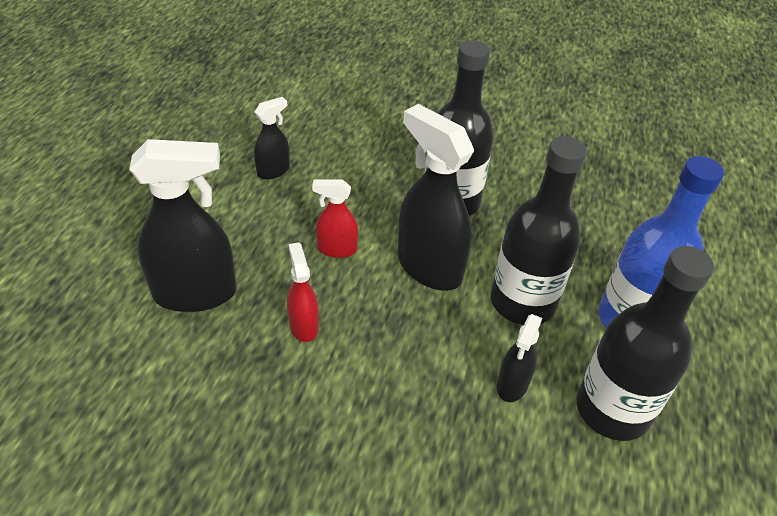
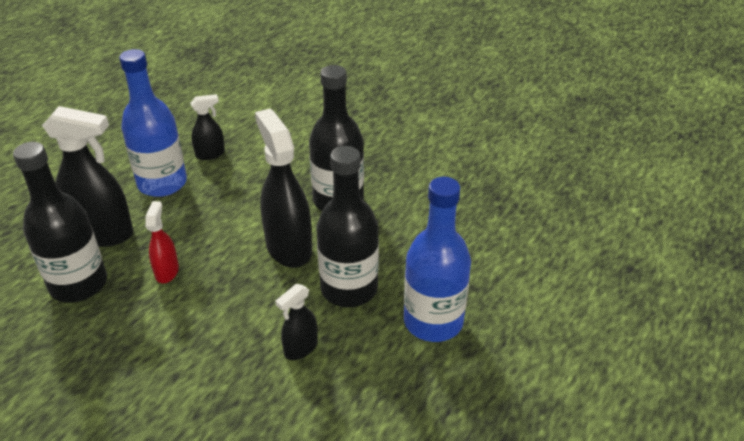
camera: 20 degrees right, 5 degrees down
red spray bottle [312,180,358,258] -> none
black bottle [576,246,714,441] -> black bottle moved to [13,142,107,303]
none -> blue bottle [119,49,187,197]

